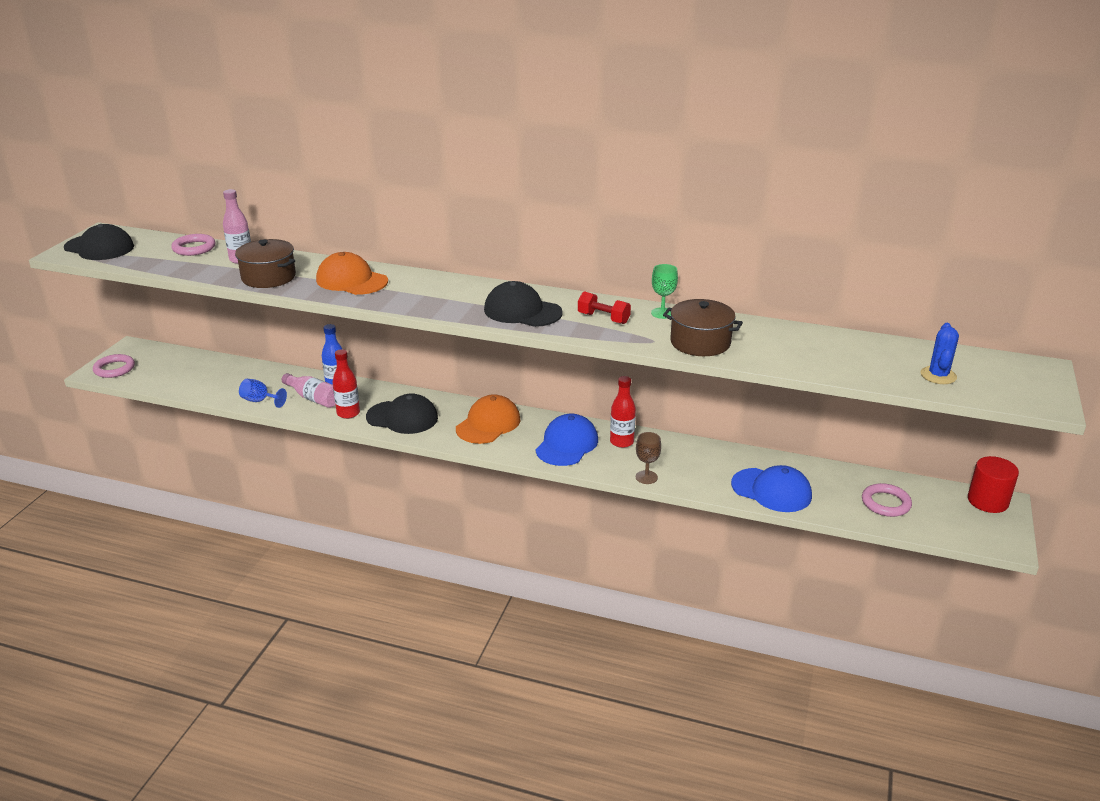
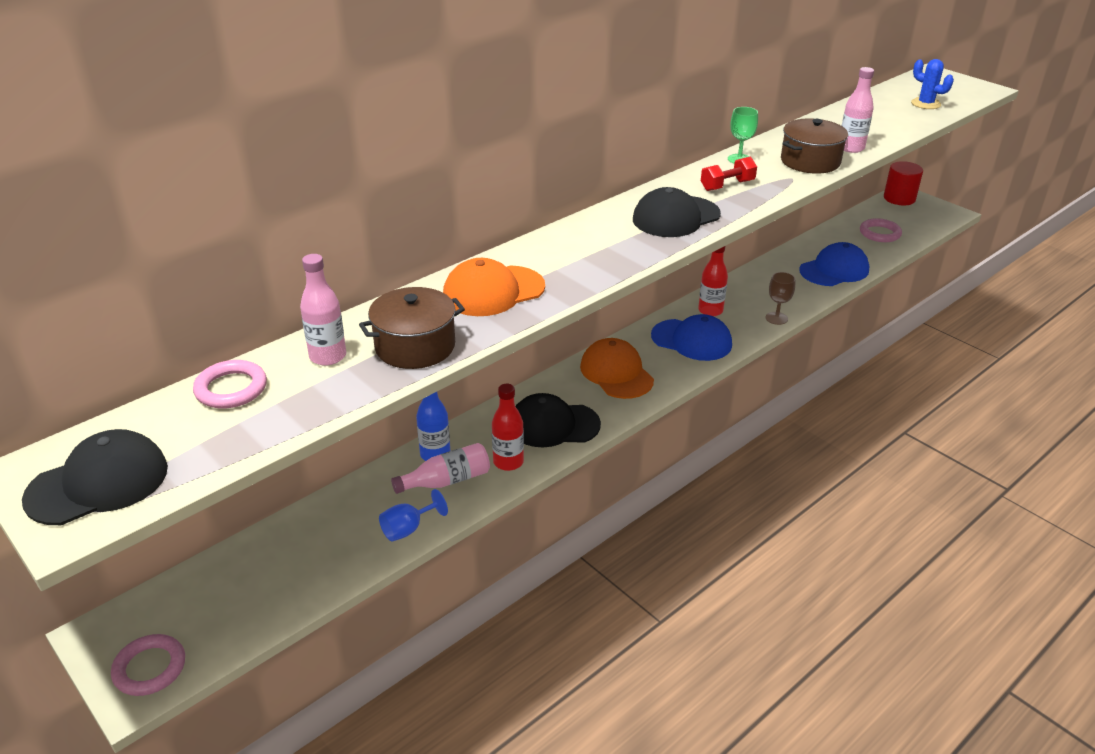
camera: 60 degrees left, 5 degrees up
black cap [366,393,438,434] -> black cap turned 135 degrees counterclockwise [515,393,601,447]
blue cap [535,414,598,466] -> blue cap turned 150 degrees clockwise [651,314,732,361]
none -> pink bottle [842,67,874,153]

